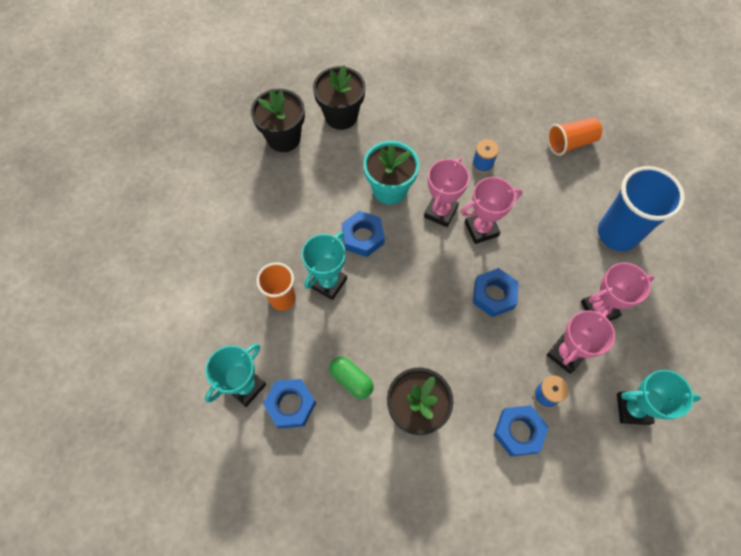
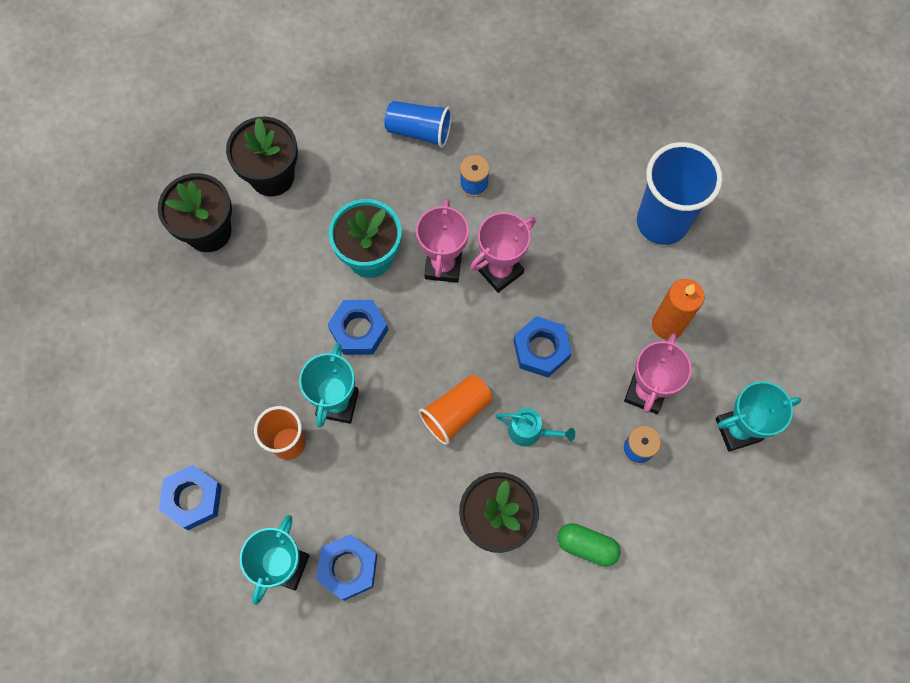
camera: 20 degrees left, 5 degrees up
green capsule [329,357,374,399] -> green capsule moved to [557,523,621,567]
blue nut [494,405,549,457] -> blue nut moved to [158,465,222,530]
orange cup [547,117,602,156] -> orange cup moved to [419,375,492,445]
pink trophy [581,263,654,321] -> orange candle [652,279,705,340]
none -> blue cup [384,101,452,148]
none -> turquoise watering can [496,408,575,446]

